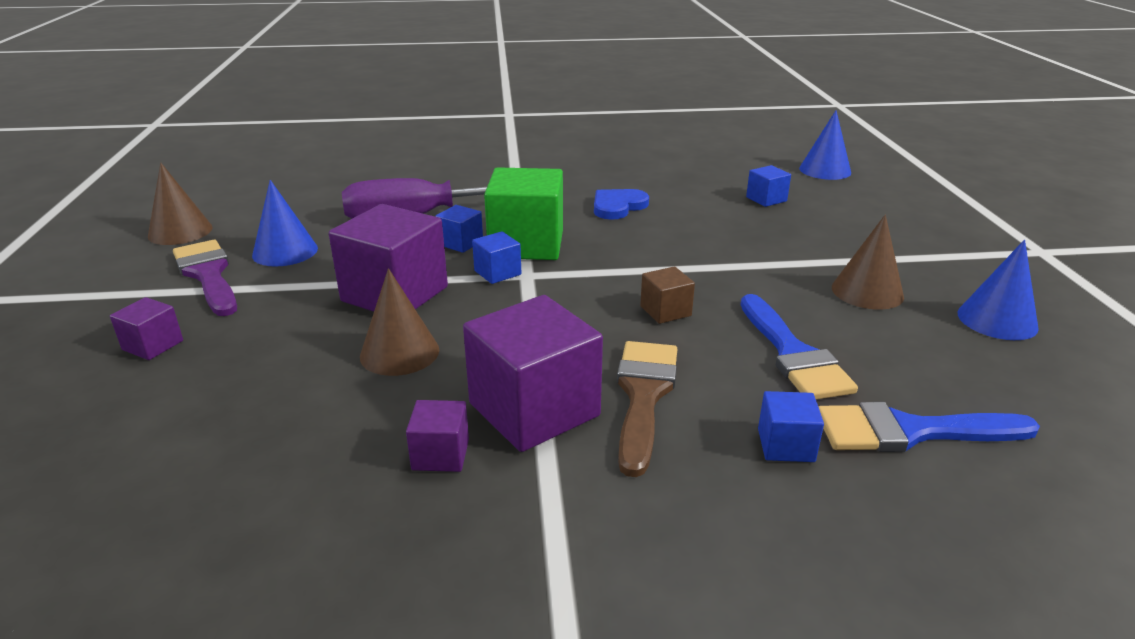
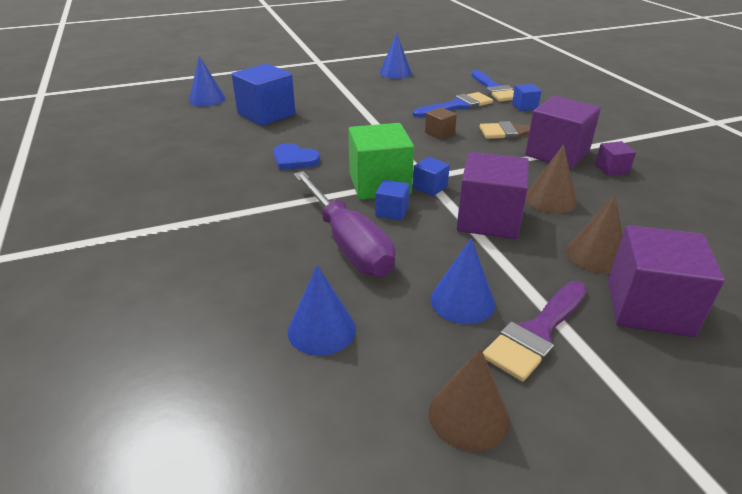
camera: 105 degrees left, 5 degrees up
purple cube [110,297,183,360] -> purple cube [608,225,725,337], size x2.09
blue cube [746,165,791,207] -> blue cube [232,64,295,126], size x2.09
brown cone [832,215,904,310] -> brown cone moved to [567,195,623,273]
none -> blue cone [288,265,356,356]

